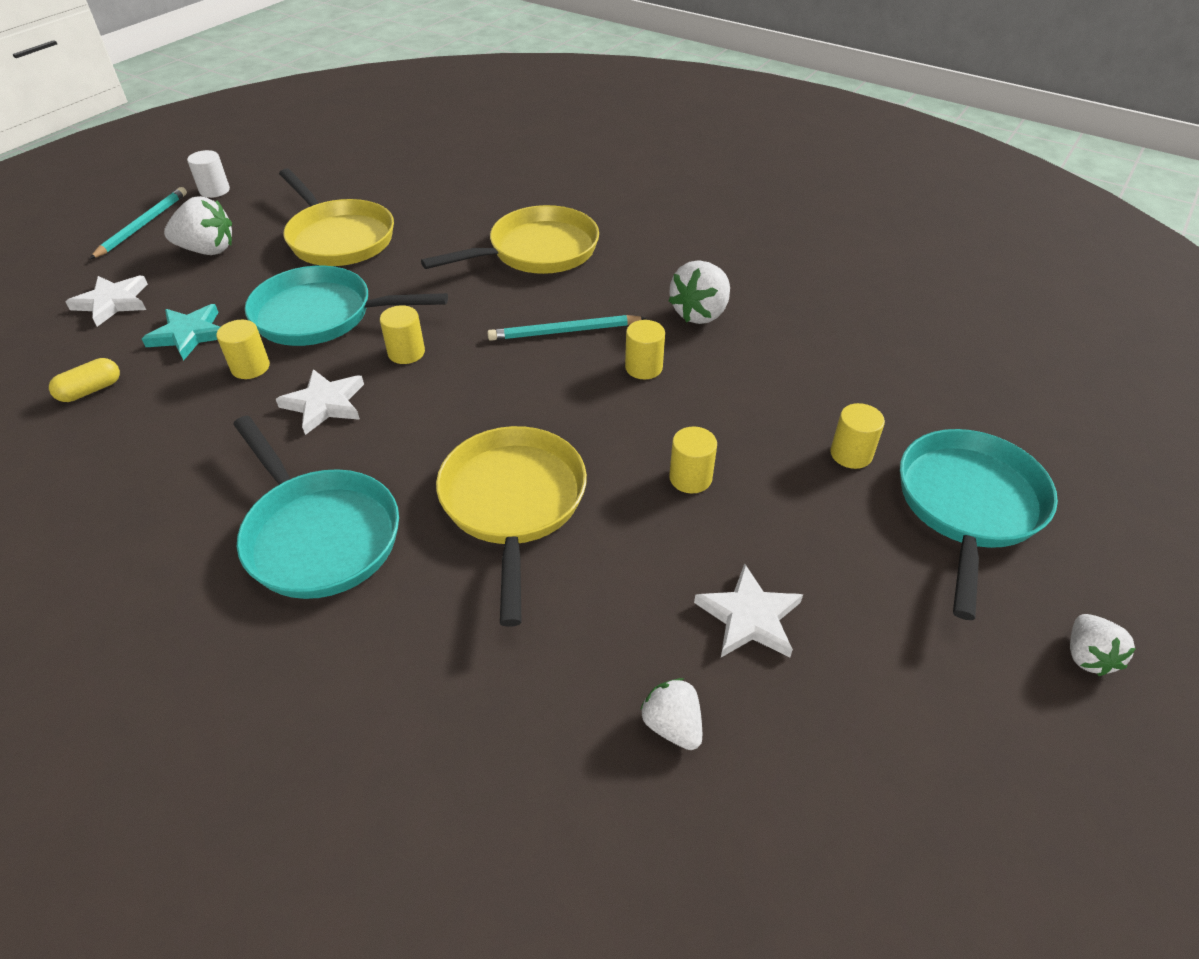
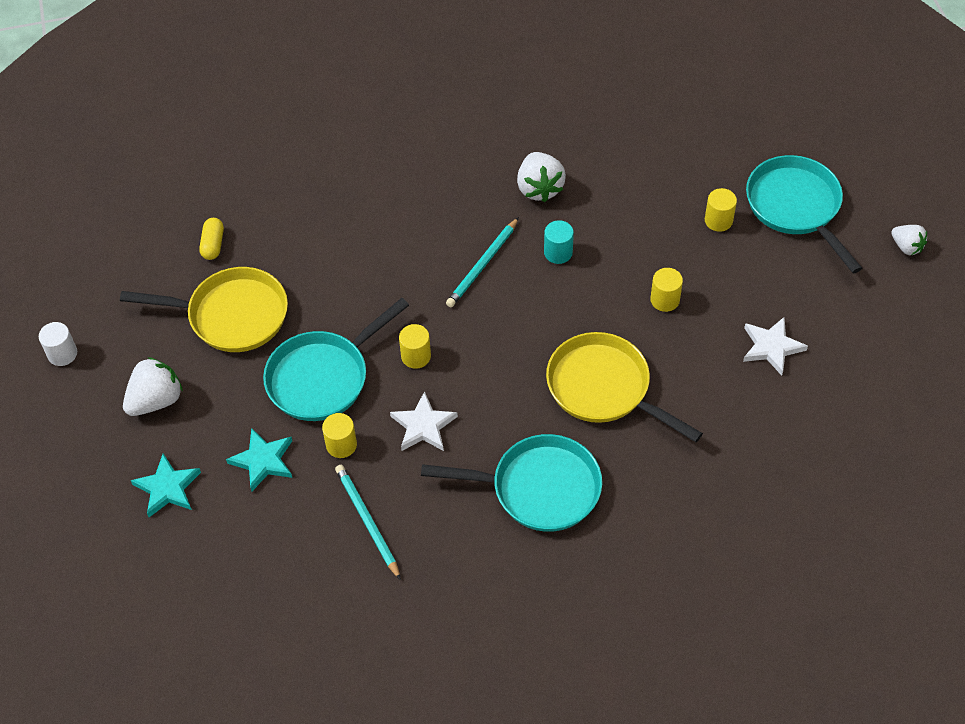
camera: 45 degrees left, 10 degrees up
yellow capsule [49,358,120,402] -> yellow capsule moved to [199,218,224,260]
white star [66,276,148,327] -> turquoise star [131,453,201,517]
turquoise pencil [90,187,187,259] -> turquoise pencil moved to [335,465,401,580]
yellow pan [421,205,599,274] -> none
yellow cylinder [625,320,665,379] -> turquoise cylinder [544,220,574,264]
white strawberry [640,678,702,750] -> none

